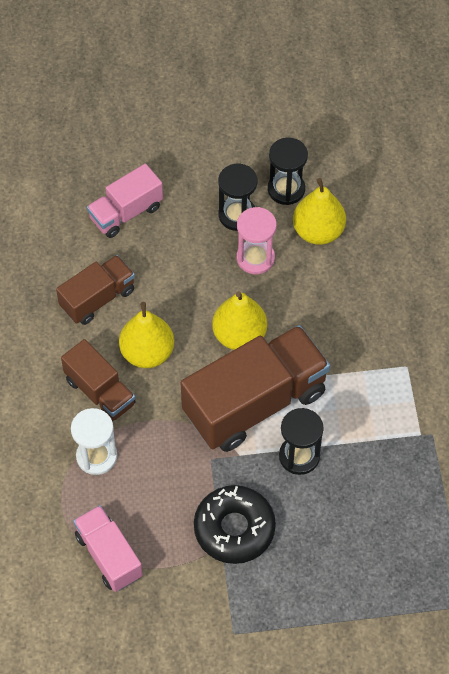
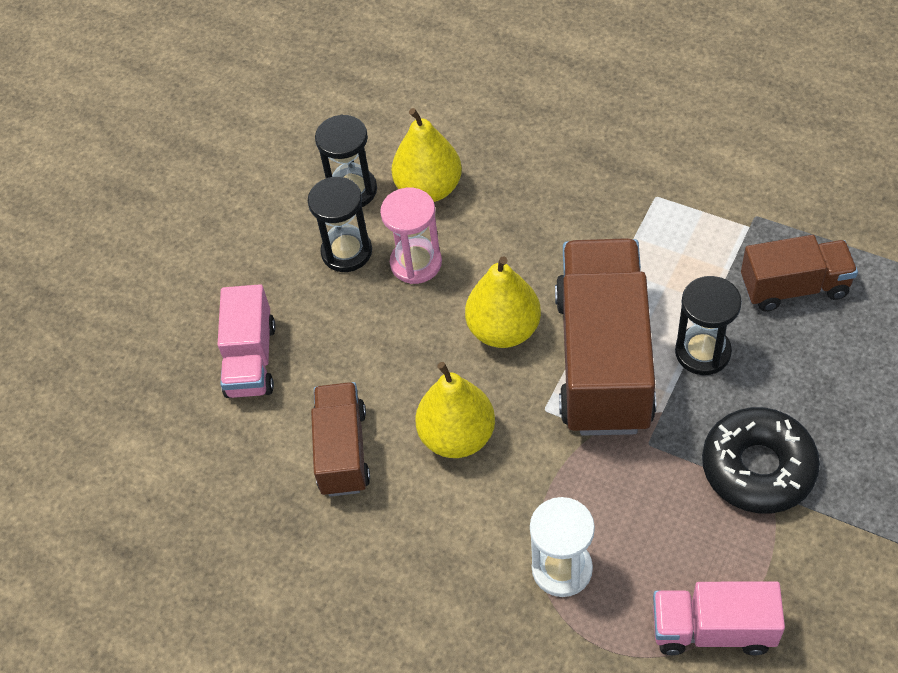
camera: 50 degrees left, 5 degrees down
brown truck [61,339,136,421] -> brown truck moved to [741,235,858,312]

